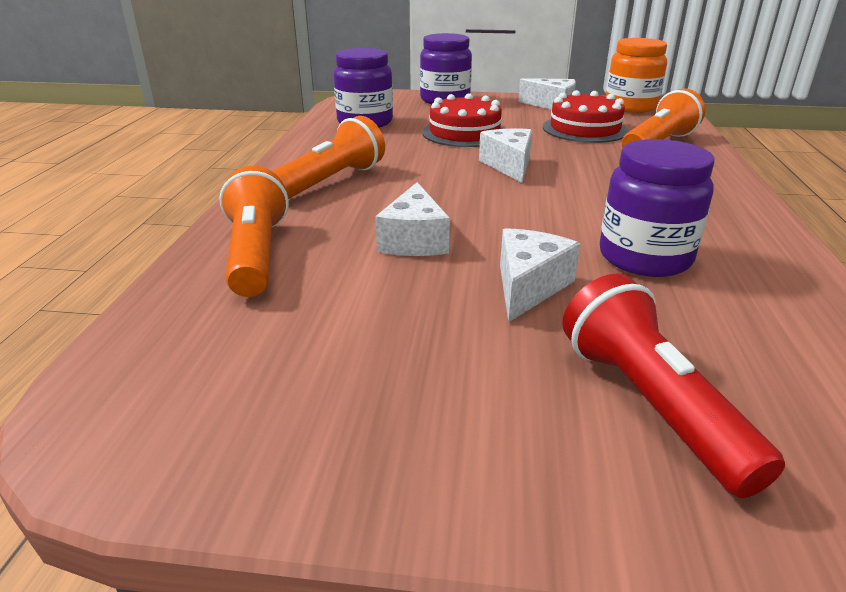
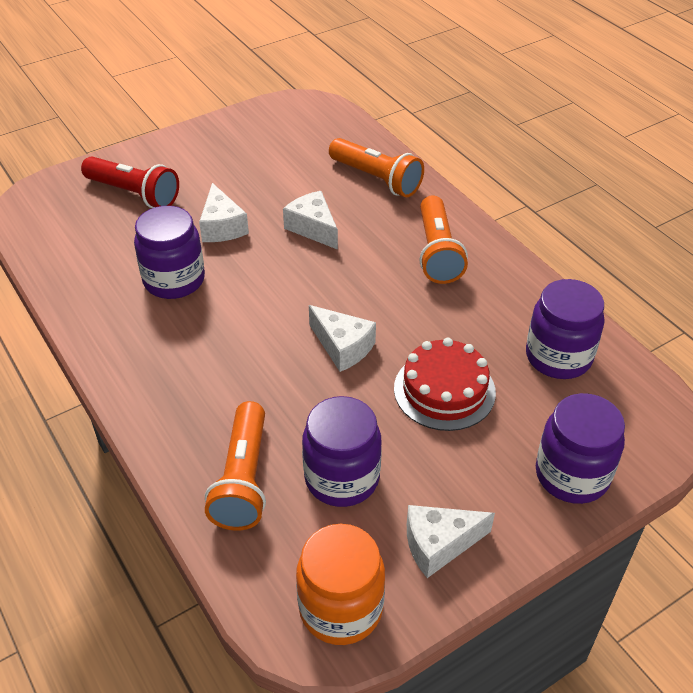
camera: 140 degrees right, 15 degrees up
red cake [543,90,629,143] -> purple jar [302,396,382,507]

